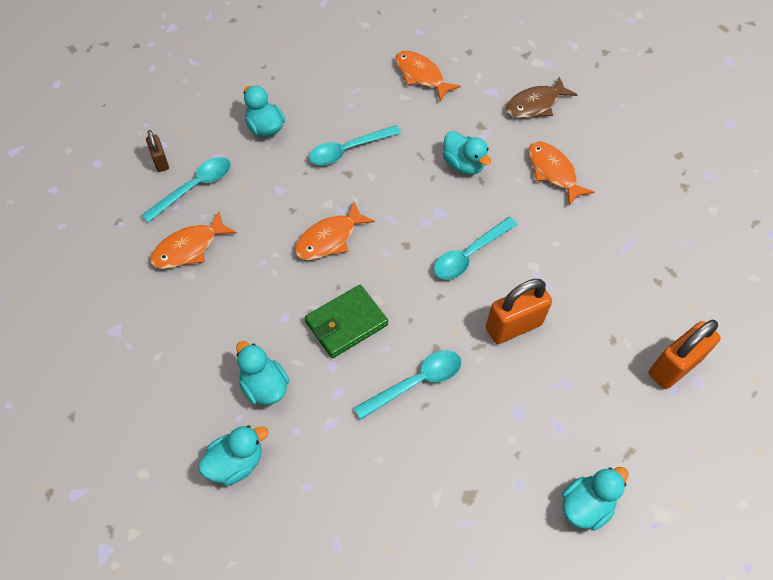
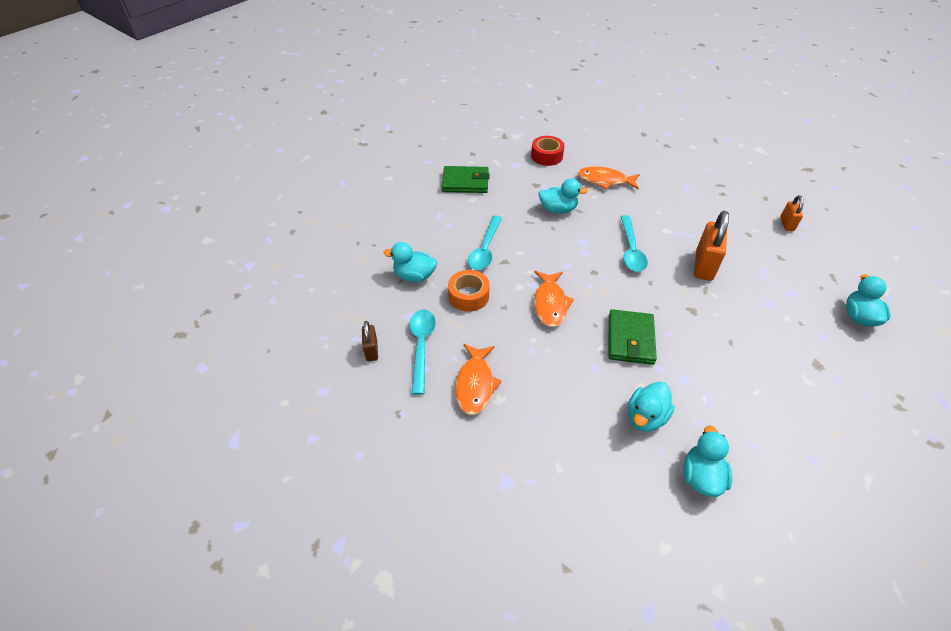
camera: 45 degrees left, 10 degrees down
brown padlock [146,130,169,172] -> brown padlock turned 60 degrees clockwise [362,321,378,361]
turquoise duck [236,341,289,405] -> turquoise duck turned 60 degrees counterclockwise [628,382,675,432]
turquoise spoon [354,350,461,420] -> none
orange fish [395,51,461,101] -> green wallet [442,166,490,193]
brown fish [506,76,578,118] -> red tape [531,136,565,166]
orange padlock [649,320,721,389] -> orange padlock [780,195,804,231], size x0.55
none -> orange tape [448,270,490,312]

